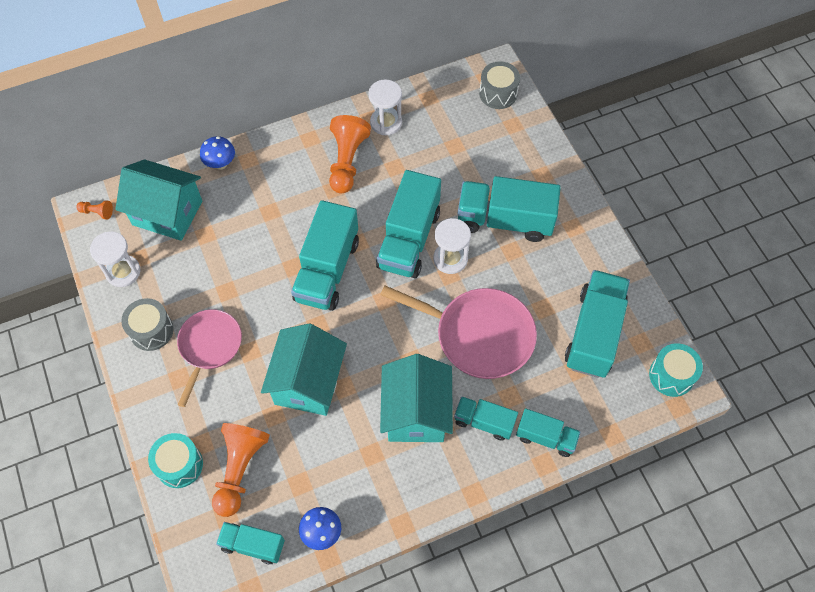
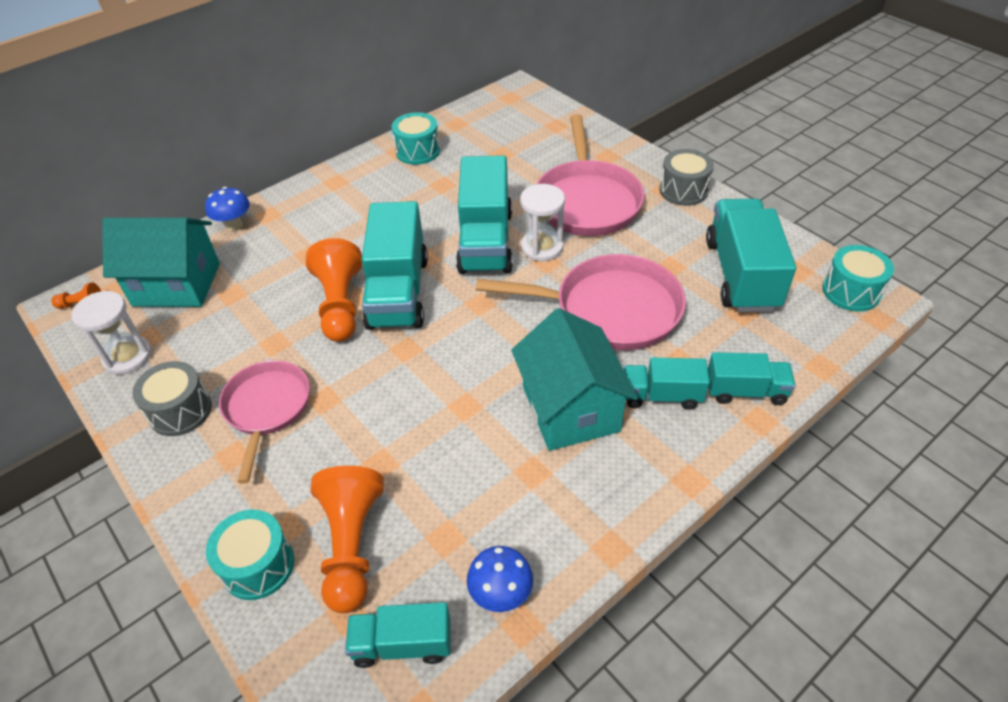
camera: 15 degrees left, 15 degrees down
turquoise house [261,323,347,416] -> none
orange pawn [329,115,371,194] -> orange pawn moved to [306,238,362,342]
white hourglass [368,79,402,135] -> turquoise drum [392,112,440,165]
turquoise truck [458,176,561,242] -> pink pan [536,114,645,236]
grey drum [479,61,520,109] -> grey drum moved to [659,149,714,206]

